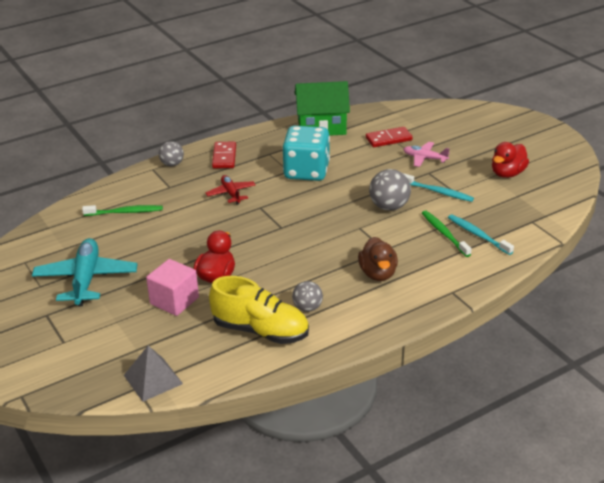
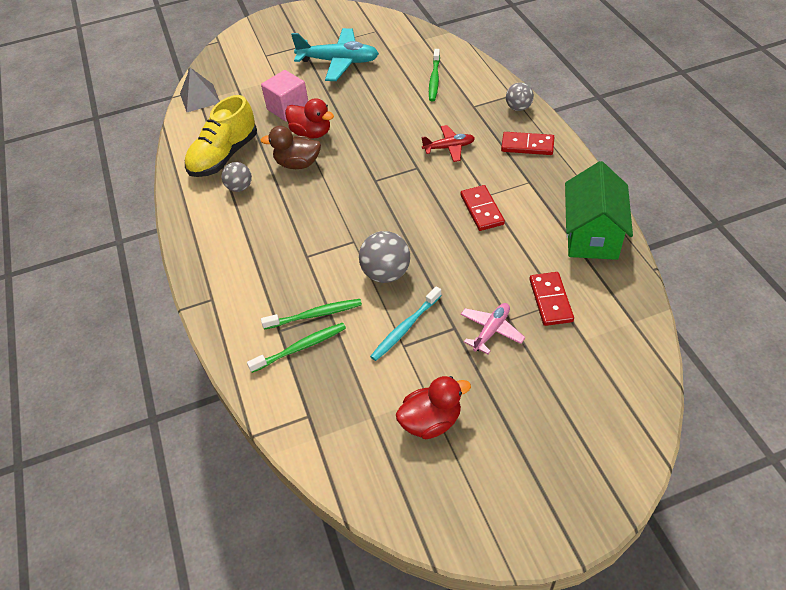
camera: 105 degrees right, 15 degrees up
turquoise dice [283,126,330,181] -> red domino [460,185,505,231]
brown duck [358,237,398,281] -> brown duck moved to [261,126,321,169]
turquoise toothbrush [448,214,514,255] -> green toothbrush [247,323,346,373]
red duck [492,142,529,178] -> red duck turned 105 degrees clockwise [396,376,471,439]

